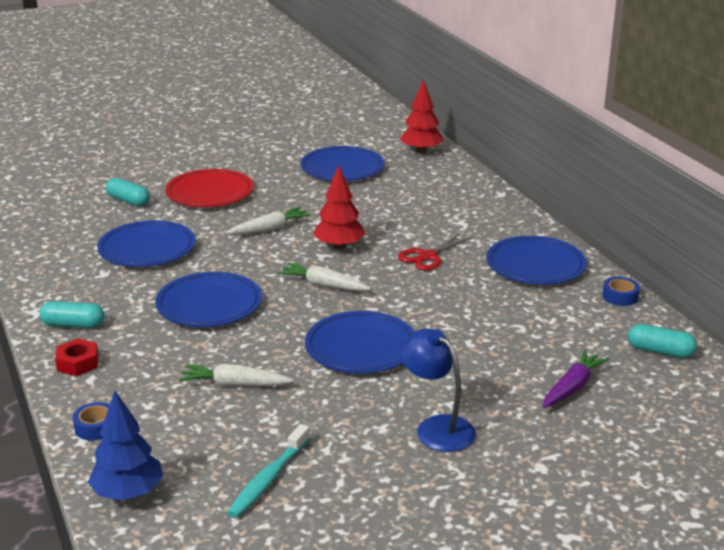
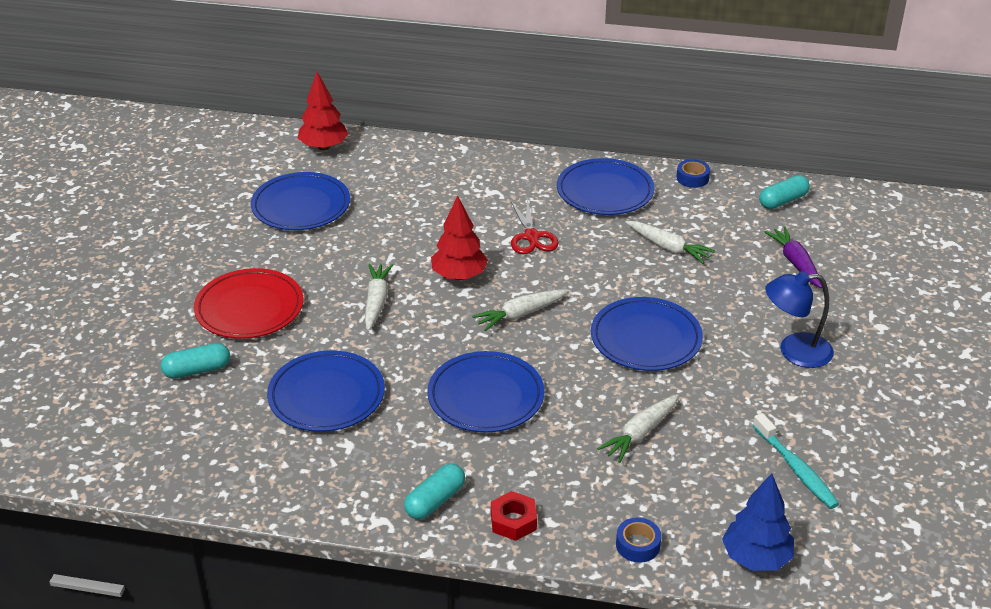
camera: 55 degrees left, 10 degrees up
none -> white carrot [625,221,715,264]

